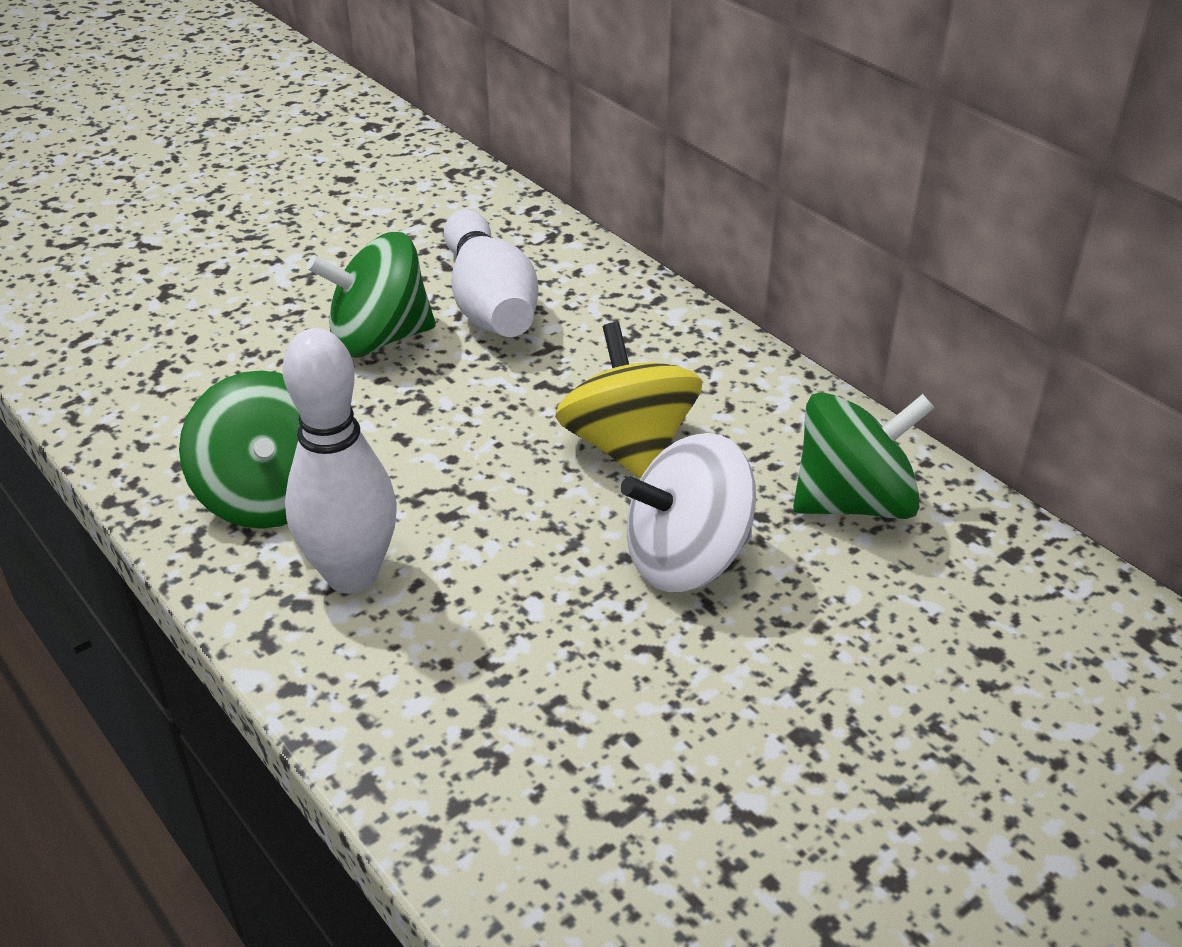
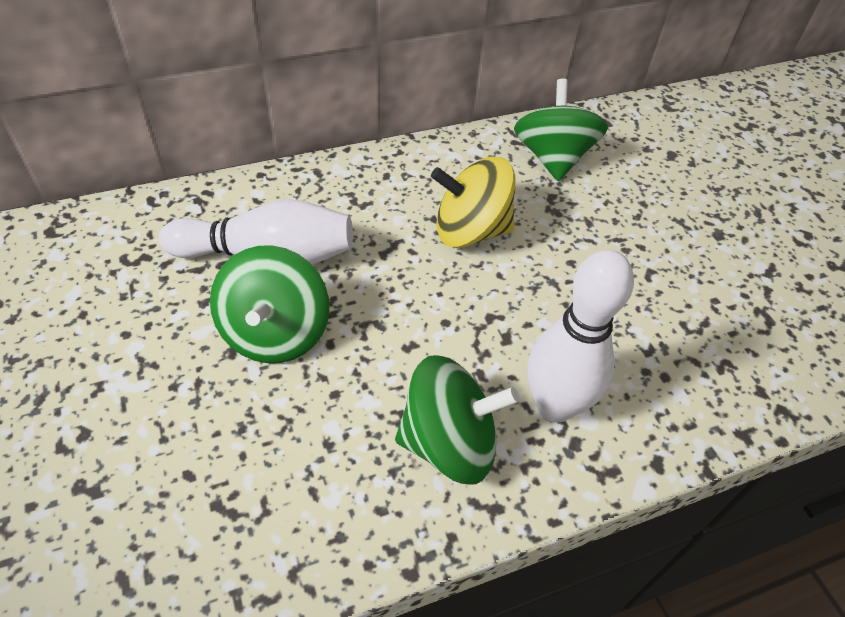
camera: 75 degrees left, 10 degrees up
white spinning top [621,433,756,592] -> none

